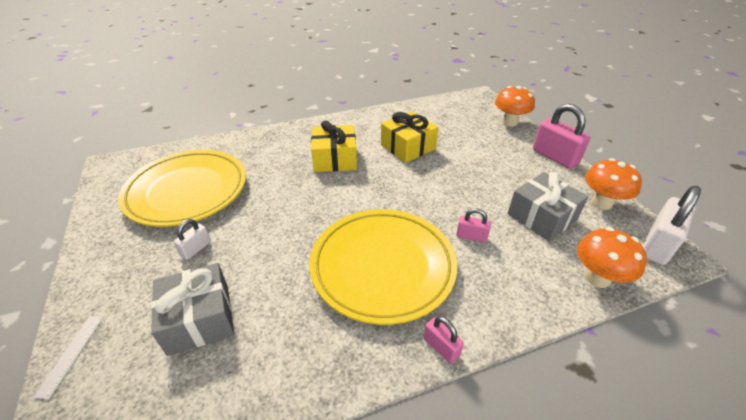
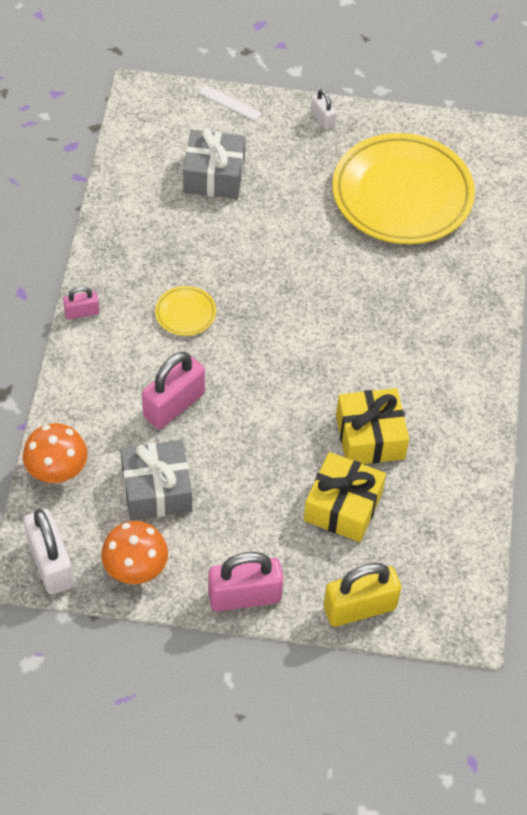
camera: 115 degrees right, 15 degrees up
white padlock [174,219,211,260] -> white padlock moved to [311,89,336,130]
yellow plate [309,209,457,325] -> yellow plate [155,286,216,336], size x0.41
yellow gift [311,120,357,172] -> yellow gift moved to [304,452,386,542]
pink padlock [457,208,491,243] -> pink padlock [142,352,205,429], size x1.91
orange mushroom [495,86,535,127] -> yellow padlock [324,563,401,627]

